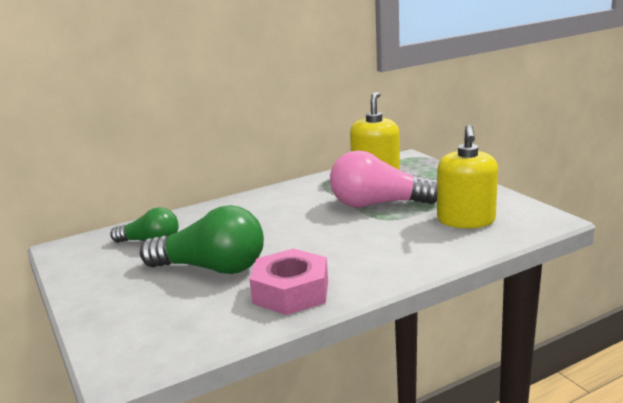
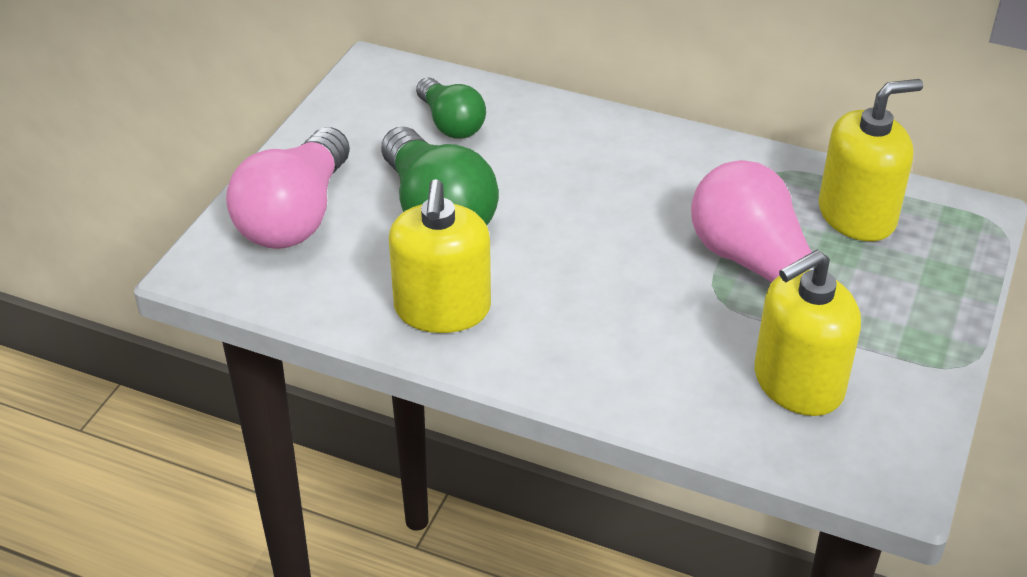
camera: 50 degrees right, 20 degrees up
pink nut [249,248,328,315] -> yellow soap dispenser [389,179,491,333]
none -> pink light bulb [226,127,350,249]

